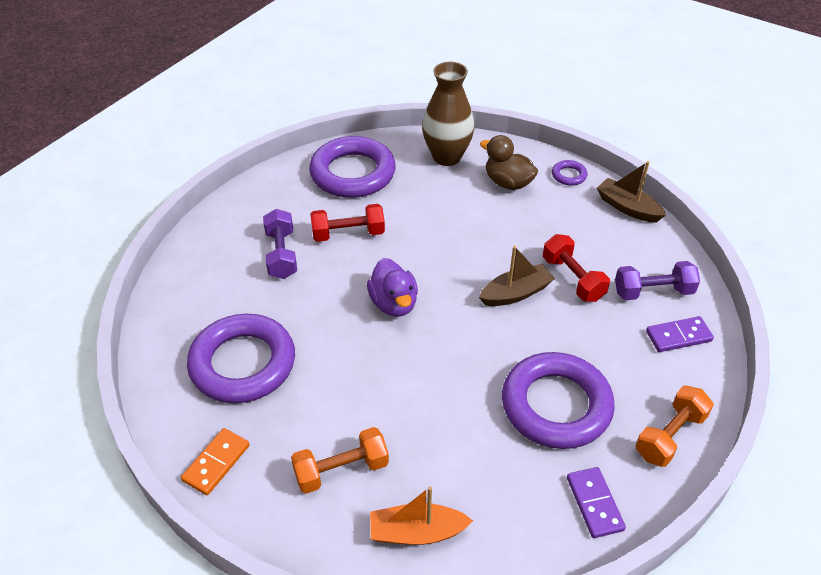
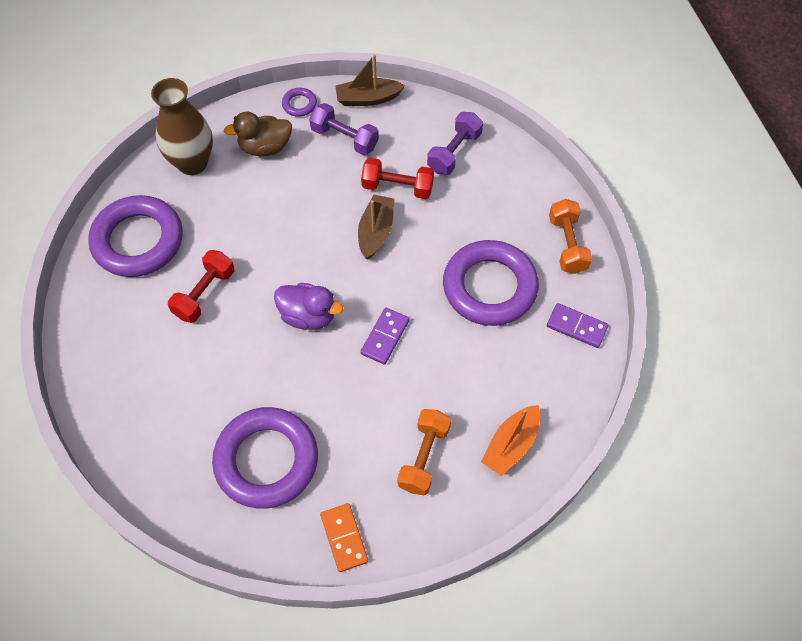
camera: 50 degrees left, 15 degrees up
purple dumbbell [263,209,297,279] -> purple dumbbell moved to [309,103,379,155]
purple domino [646,316,714,352] -> purple domino moved to [360,308,409,365]

